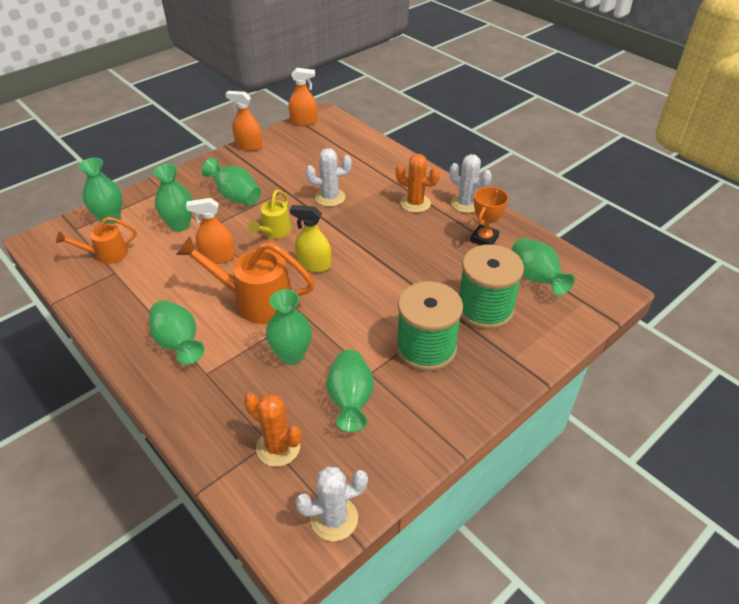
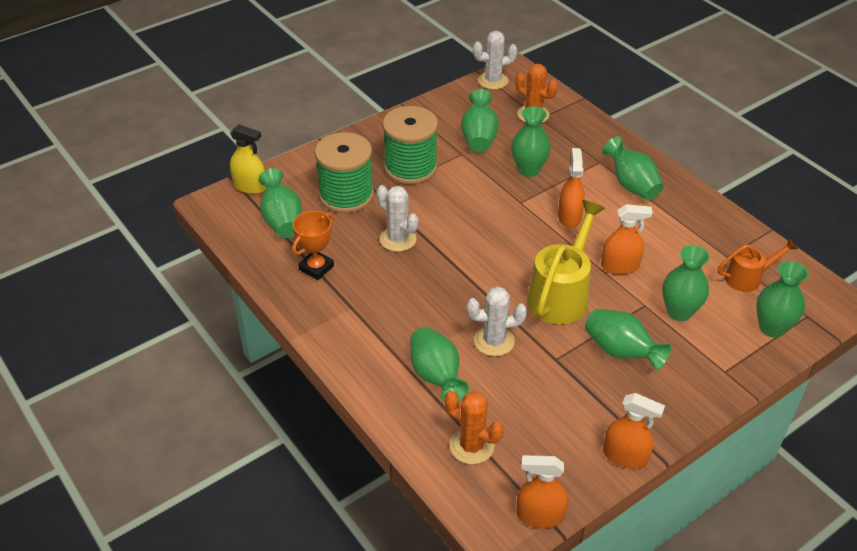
camera: 175 degrees left, 0 degrees up
orange watering can [176,237,315,324] -> orange spray bottle [558,148,585,228]
yellow watering can [248,190,291,239] -> yellow watering can [527,200,605,325], size x1.71
yellow spray bottle [290,205,331,272] -> yellow spray bottle moved to [230,125,266,194]
orange cactus [396,154,440,213] -> orange cactus moved to [445,391,504,464]
white cactus [450,154,492,213] -> white cactus moved to [376,185,418,252]
none -> green vase [410,327,469,402]

